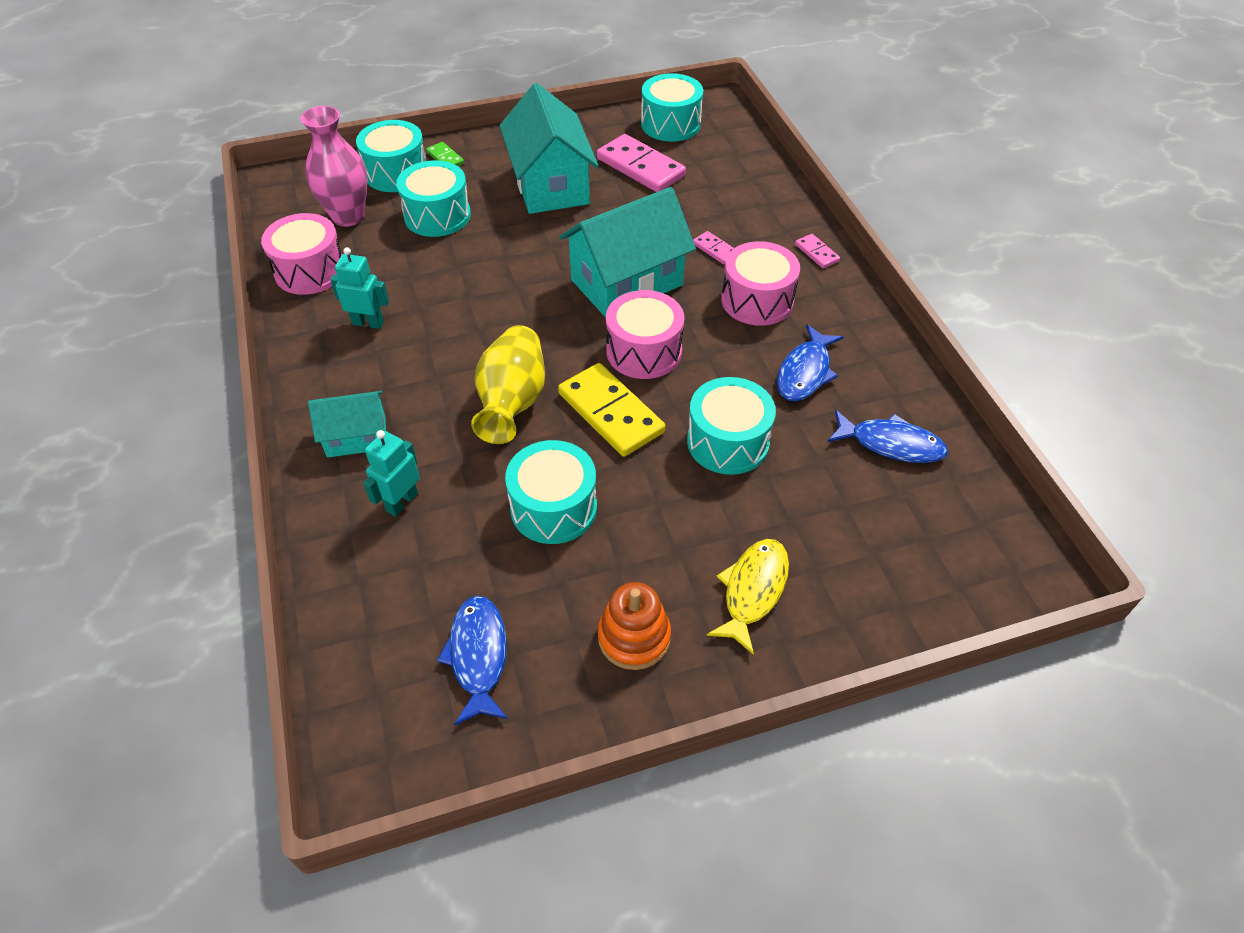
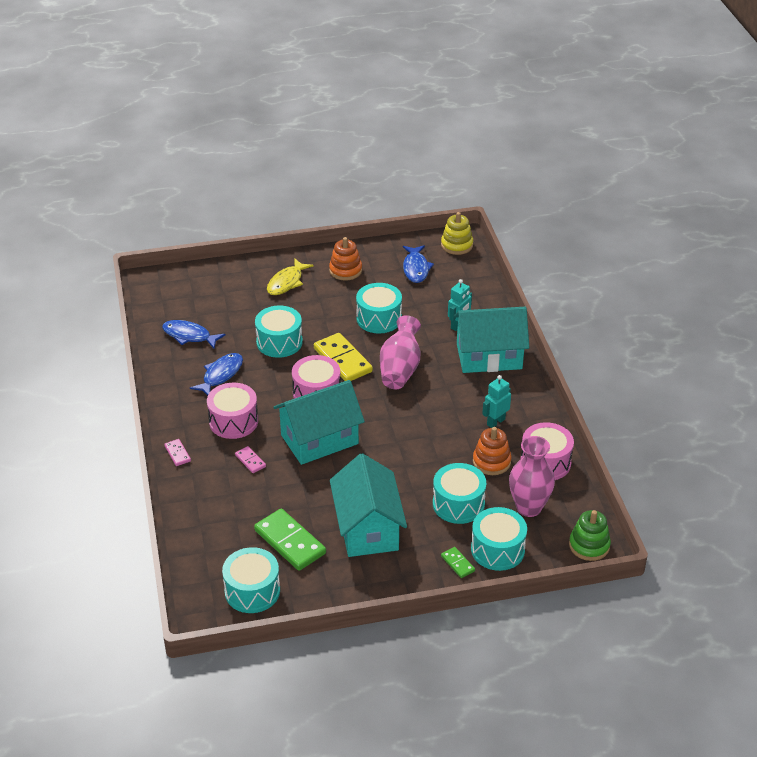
camera: 175 degrees left, 10 degrees down
turquoise house [308,391,386,458] -> turquoise house [454,307,529,373], size x1.80
turquoise robot [330,247,389,329] -> turquoise robot turned 120 degrees clockwise [482,375,511,428]
yellow vase [471,325,545,444] -> pink vase [380,315,421,389]
pink domino [597,134,686,192] -> green domino [254,509,326,571]
none -> yellow stacking toy [441,212,473,255]
none -> orange stacking toy [473,427,512,475]
none -> green stacking toy [569,510,611,561]

